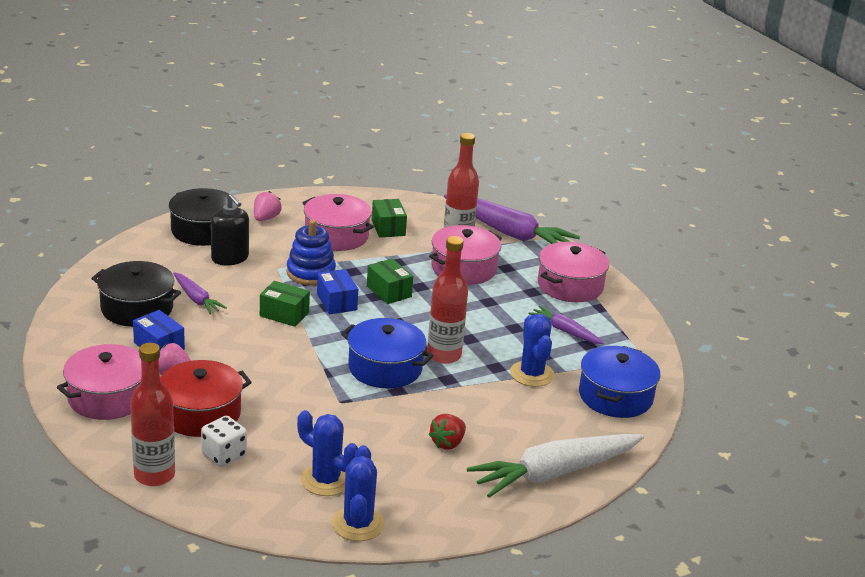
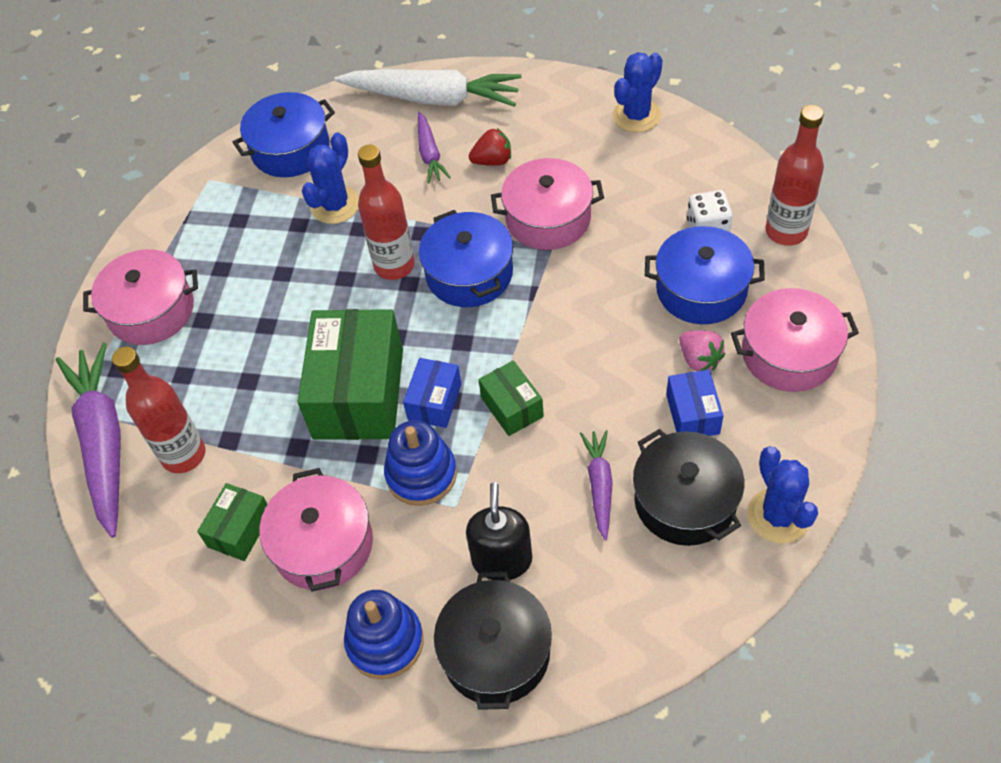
camera: 135 degrees left, 25 degrees up
red pot [160,360,252,437] -> blue pot [645,226,765,324]
pink strawberry [254,191,282,221] -> blue stacking toy [344,590,424,679]
blue cactus [297,410,358,496] -> blue cactus moved to [747,446,818,544]
green box [367,259,413,304] -> green box [297,309,403,440], size x2.02
pink pot [429,225,502,285] -> pink pot moved to [491,158,604,250]
purple carrot [528,306,604,344] -> purple carrot moved to [418,112,451,183]

